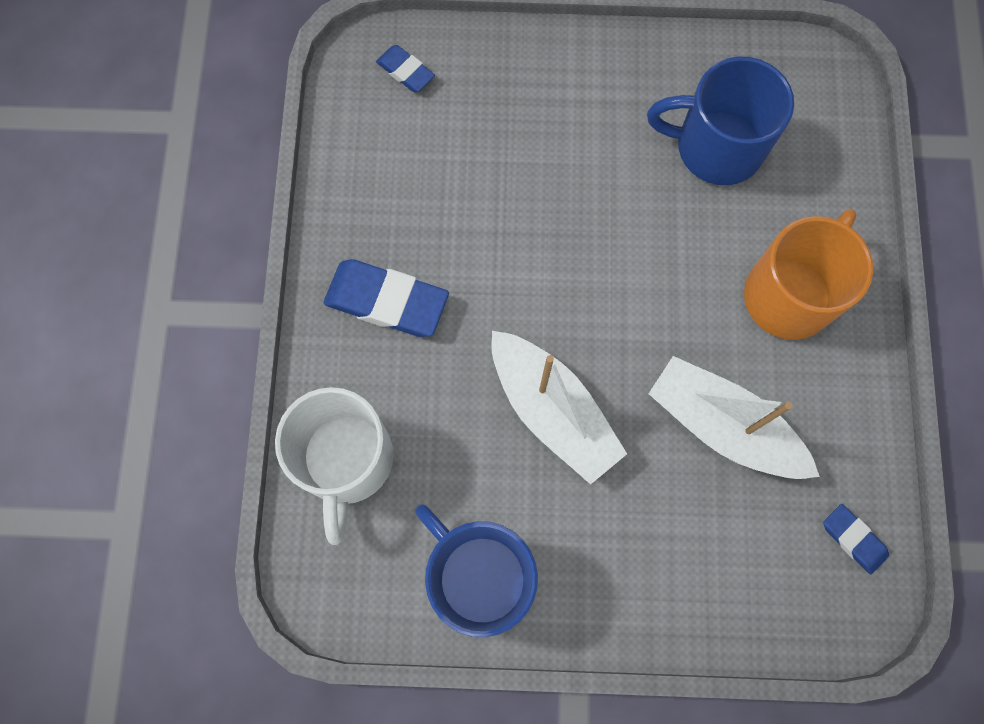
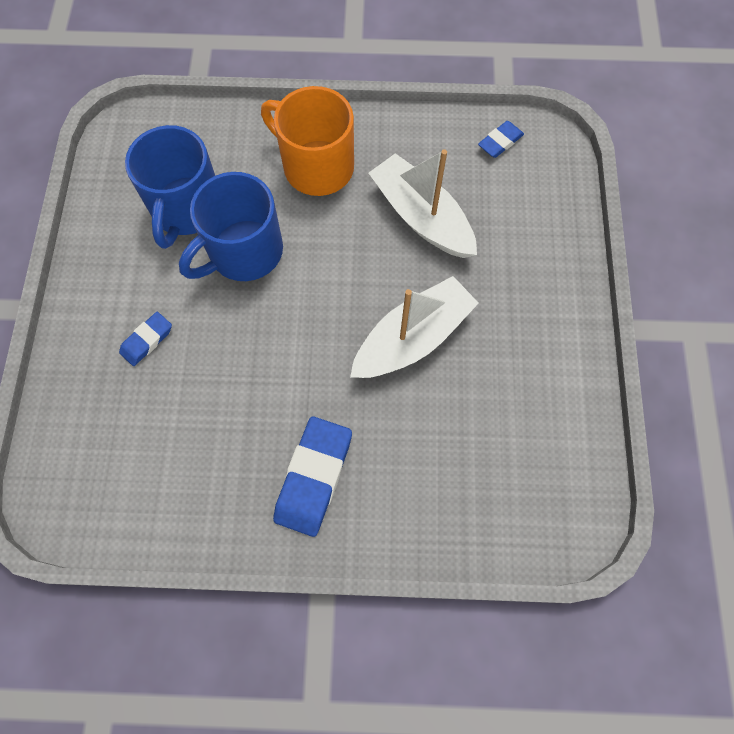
camera: 90 degrees left, 5 degrees down
white mug [275,387,394,545] -> none
blue eraser [376,45,435,92] -> blue eraser moved to [119,312,172,366]
blue mug [415,504,538,637] -> blue mug moved to [179,172,283,281]
white boat [649,356,820,479] -> white boat turned 105 degrees clockwise [369,149,477,258]

